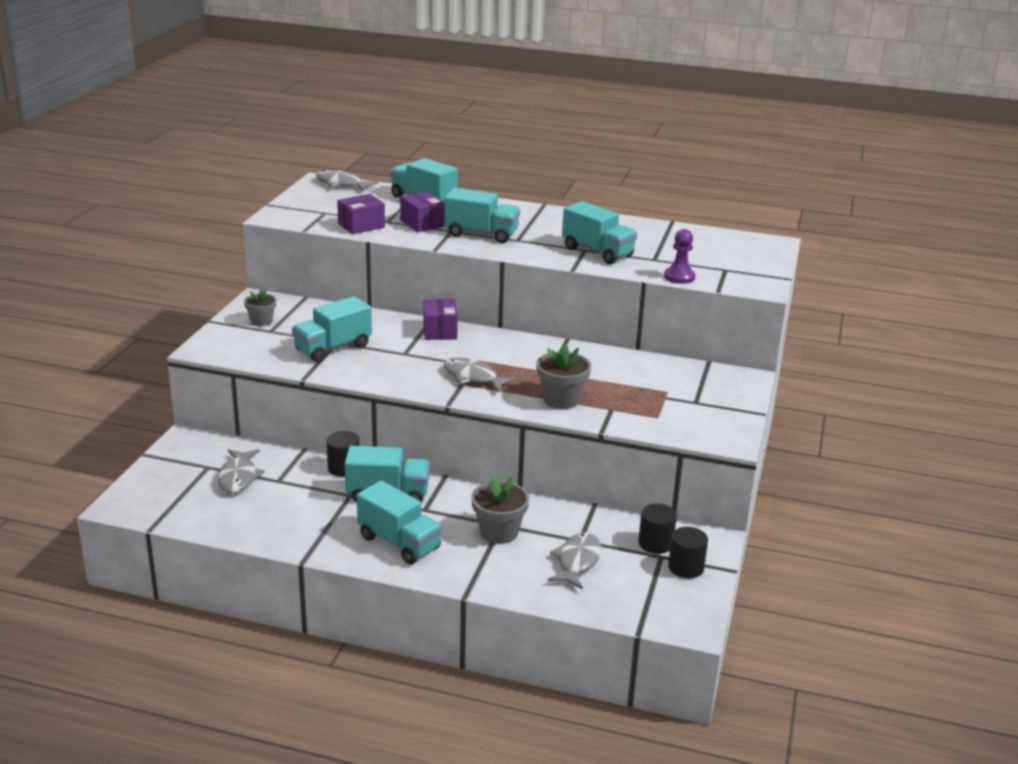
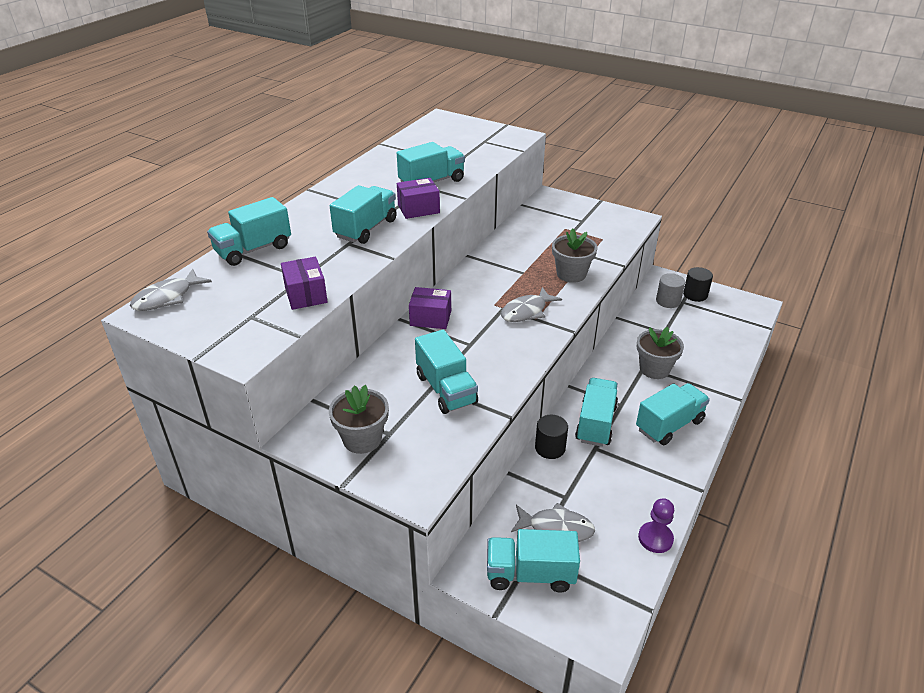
camera: 75 degrees left, 10 degrees up
grey flower pot [244,288,276,326] -> grey flower pot [329,385,389,454], size x1.55
purple box [400,191,445,232] -> purple box moved to [397,178,440,219]
grey fish [548,533,602,590] -> none
black cylinder [638,504,677,554] -> grey cylinder [656,273,685,308]
purple pawn [664,229,696,284] -> purple pawn moved to [638,498,674,553]
none -> turquoise truck [487,529,580,593]

